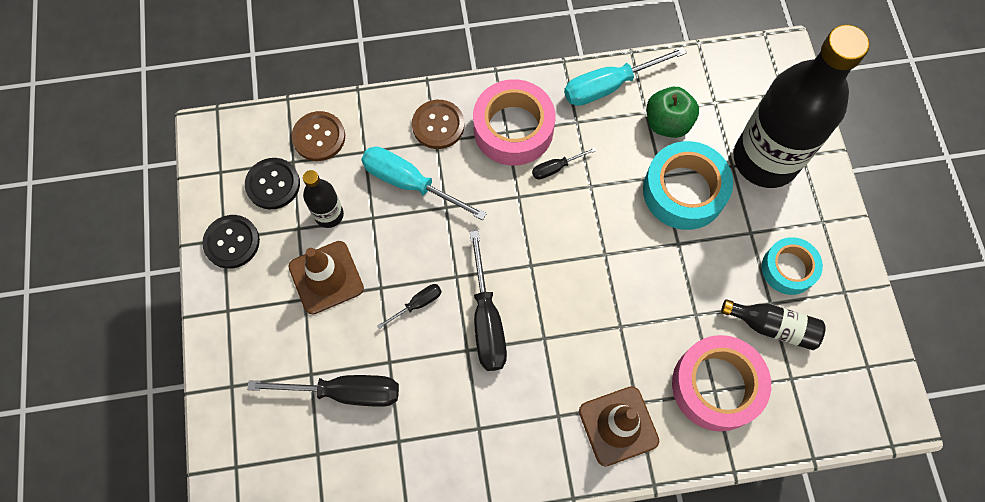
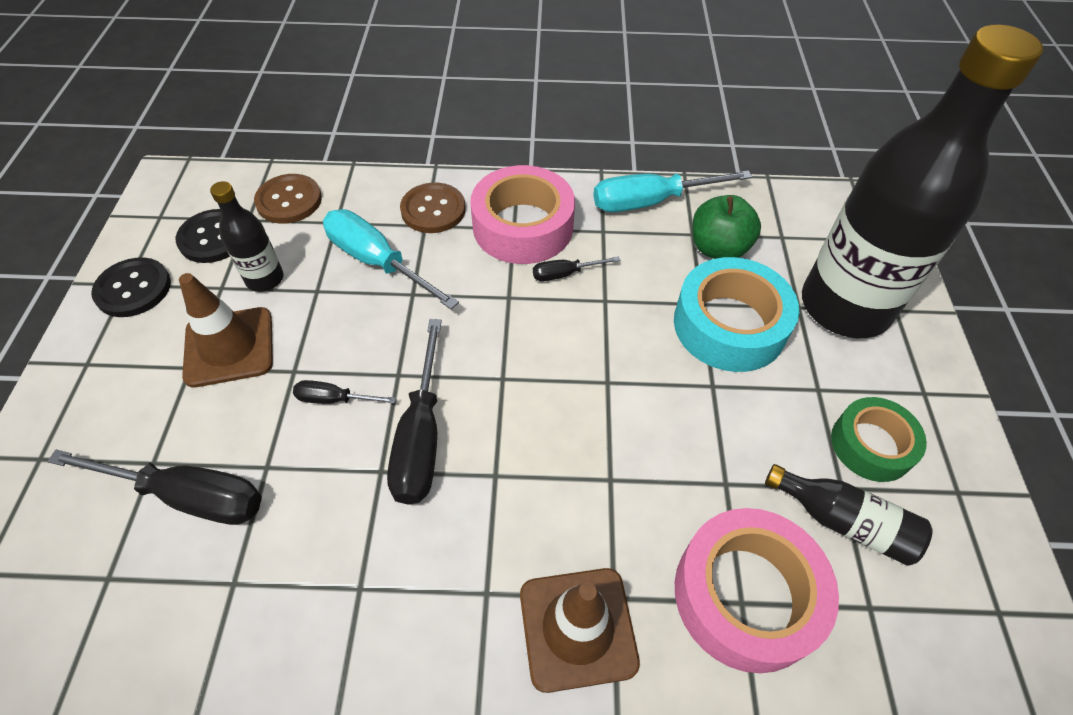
camera: 10 degrees right, 15 degrees down
black screwdriver [377,284,442,329] -> black screwdriver turned 150 degrees counterclockwise [293,380,396,404]
turquoise tape [762,237,823,295] -> green tape [831,397,927,482]

